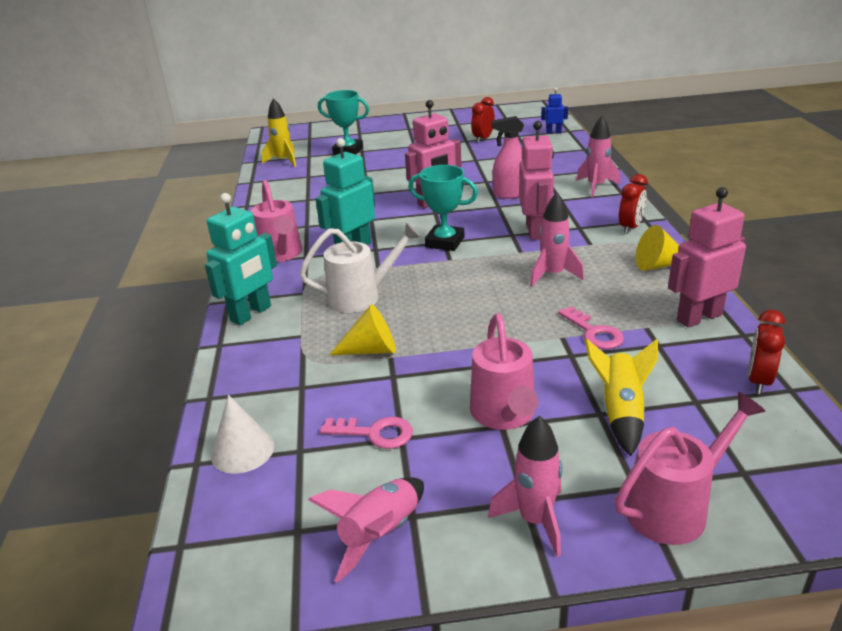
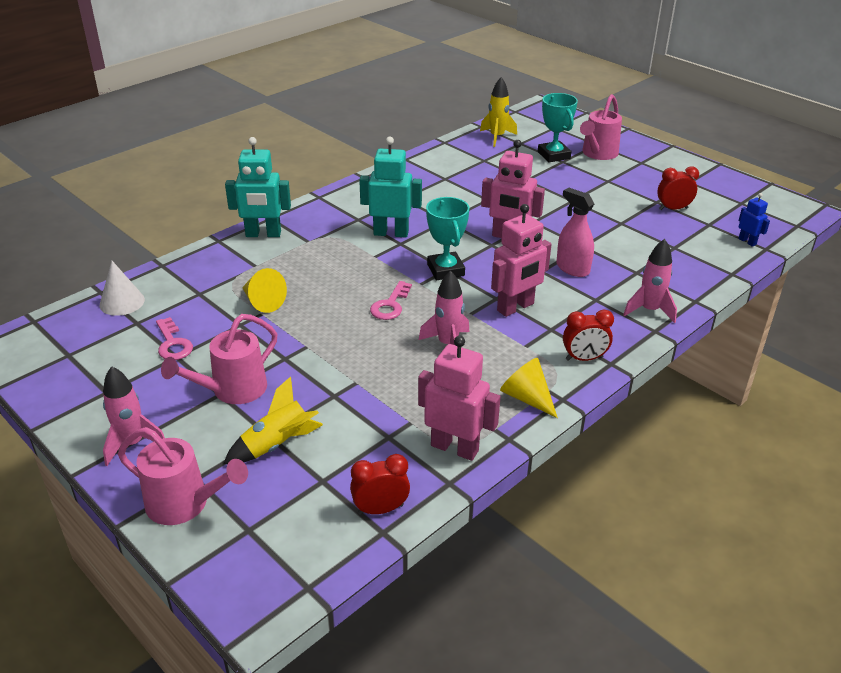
camera: 50 degrees right, 5 degrees up
pink watering can [251,180,302,262] -> pink watering can moved to [580,94,622,160]
white watering can [299,222,421,313] -> none
pink rocket [308,477,424,583] -> none
pink key [558,306,624,349] -> pink key moved to [370,281,412,320]

